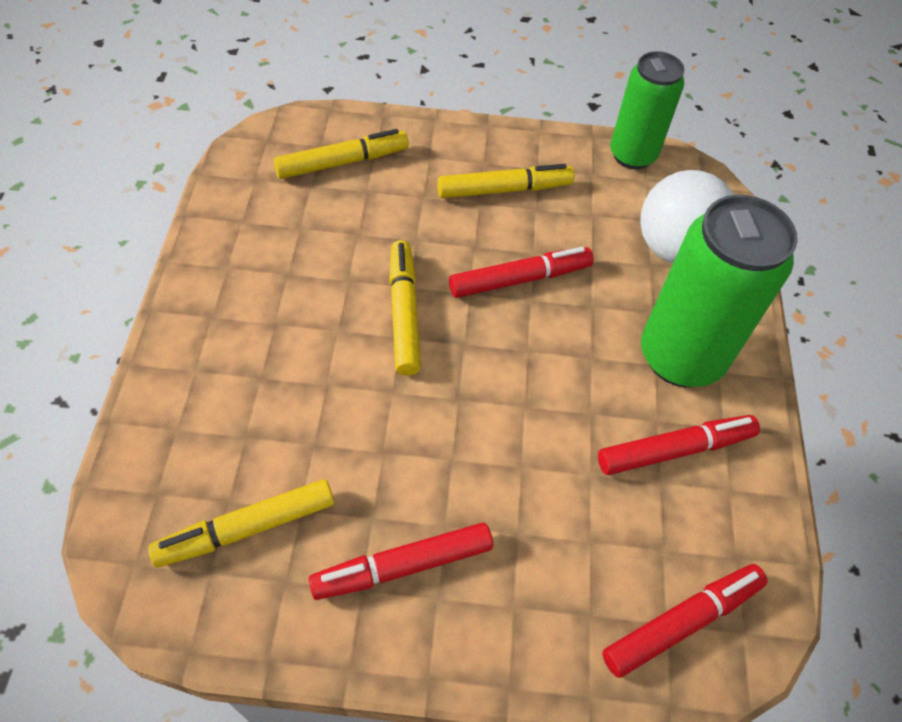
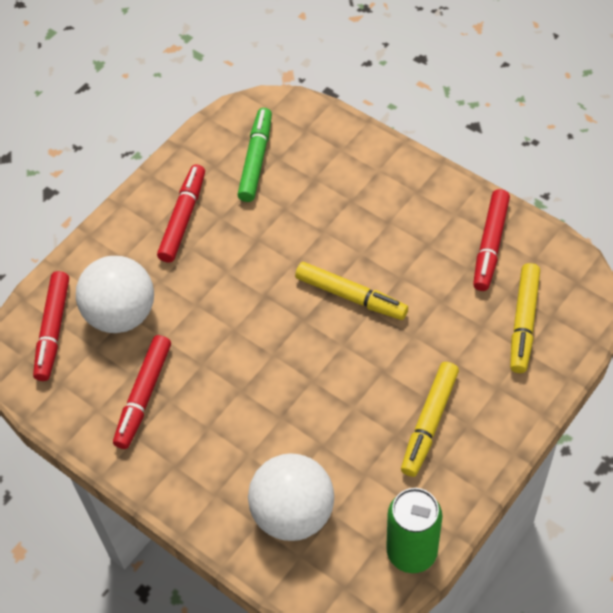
camera: 130 degrees right, 0 degrees up
yellow marker [148,479,334,568] -> green marker [237,108,272,202]
red marker [449,247,594,298] -> red marker moved to [473,189,510,291]
green can [641,195,798,387] -> none
none -> white ball [76,256,154,333]

